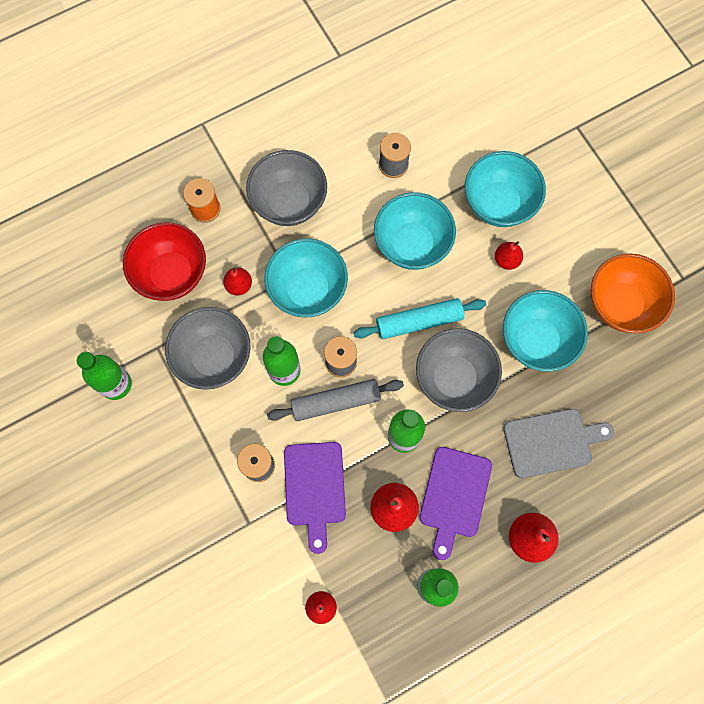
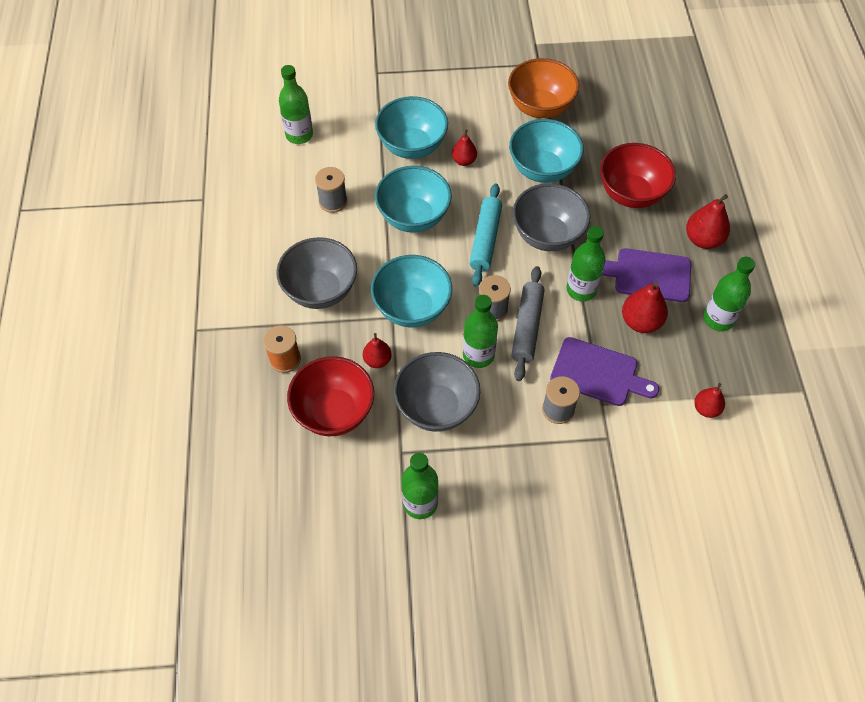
camera: 65 degrees left, 15 degrees down
purple cutting board [419,447,492,560] -> purple cutting board turned 150 degrees clockwise [602,248,691,302]
grey cutting board [503,409,614,478] -> red bowl [600,143,676,208]
none -> green bottle [279,65,313,144]

